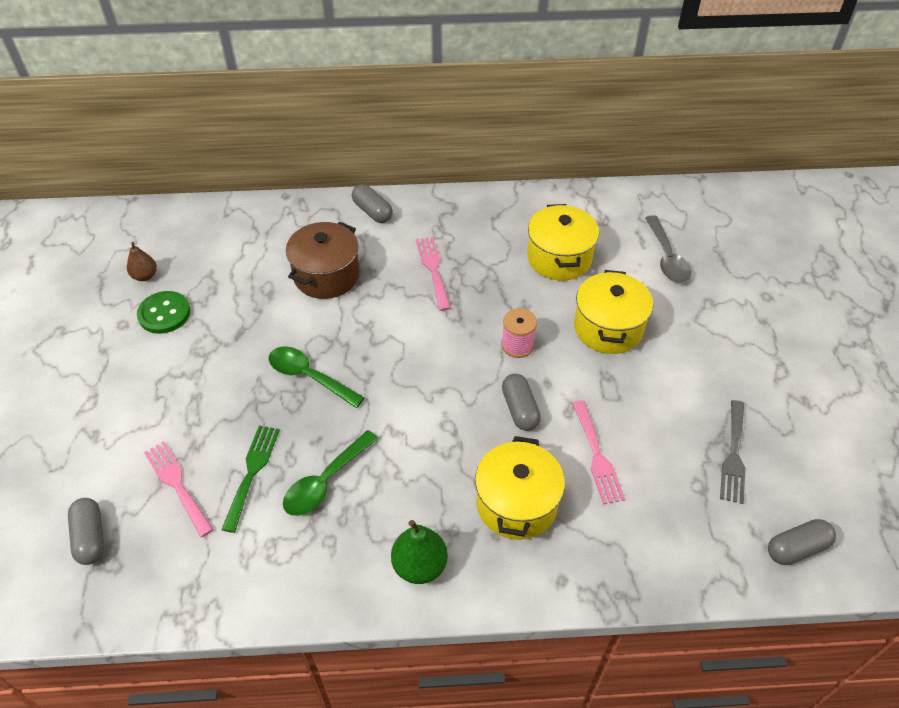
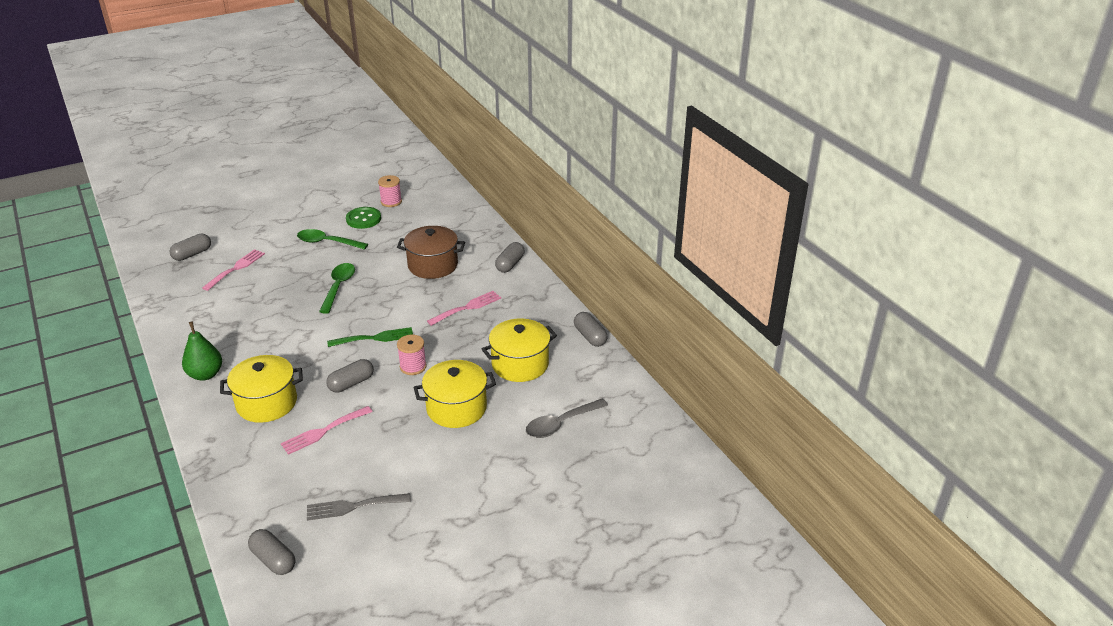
camera: 65 degrees right, 15 degrees down
brown pear [127,242,157,281] -> pink spool [378,175,402,207]
green fork [221,426,280,533] -> green fork moved to [327,327,413,347]
green spoon [283,430,378,516] -> green spoon moved to [297,229,368,250]
none -> grey capsule [574,312,608,347]

